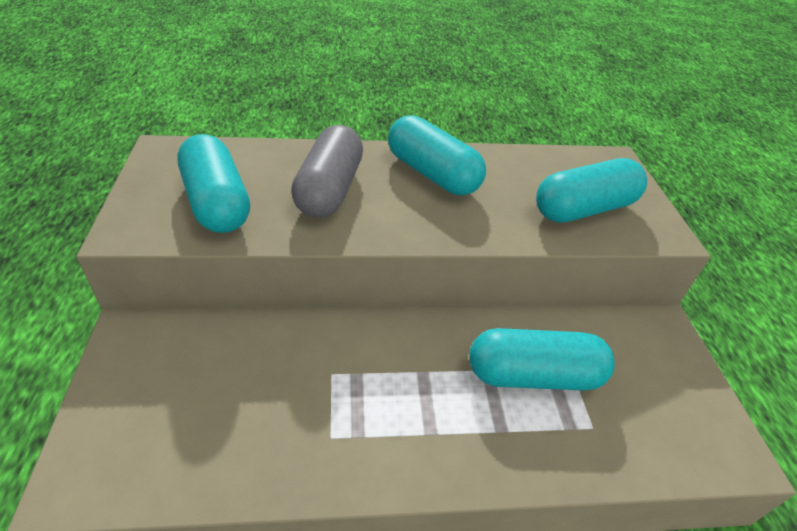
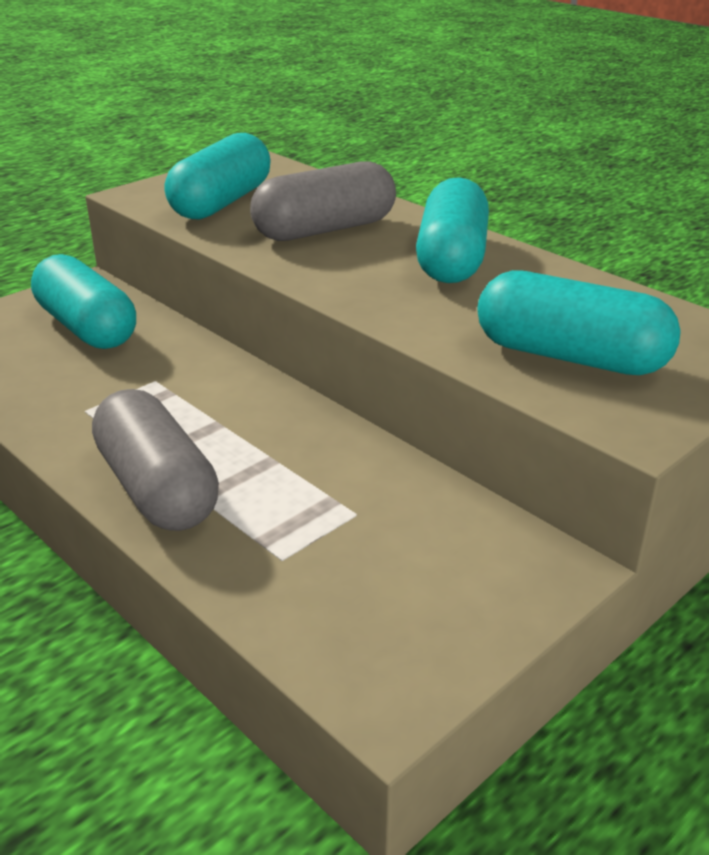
camera: 55 degrees right, 10 degrees down
turquoise capsule [469,328,615,391] -> turquoise capsule moved to [31,254,136,349]
none -> grey capsule [92,389,219,531]

